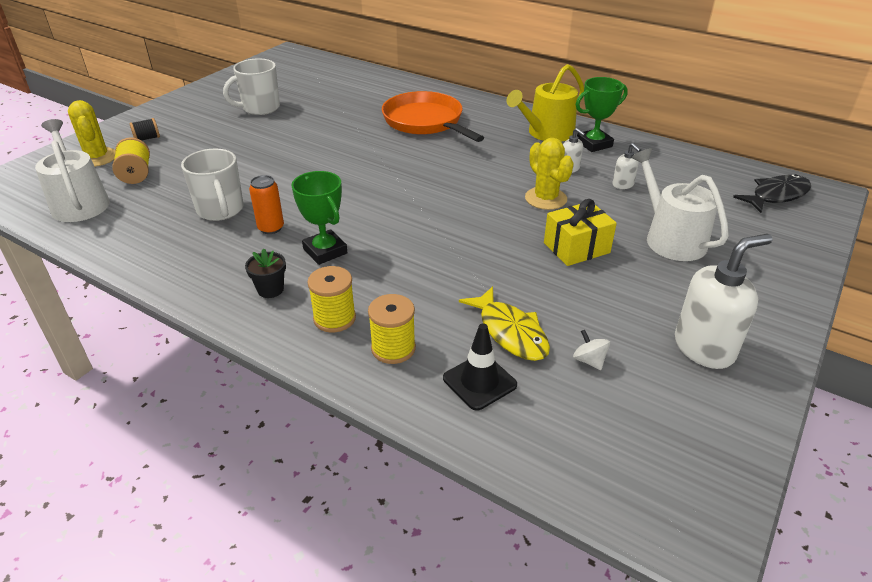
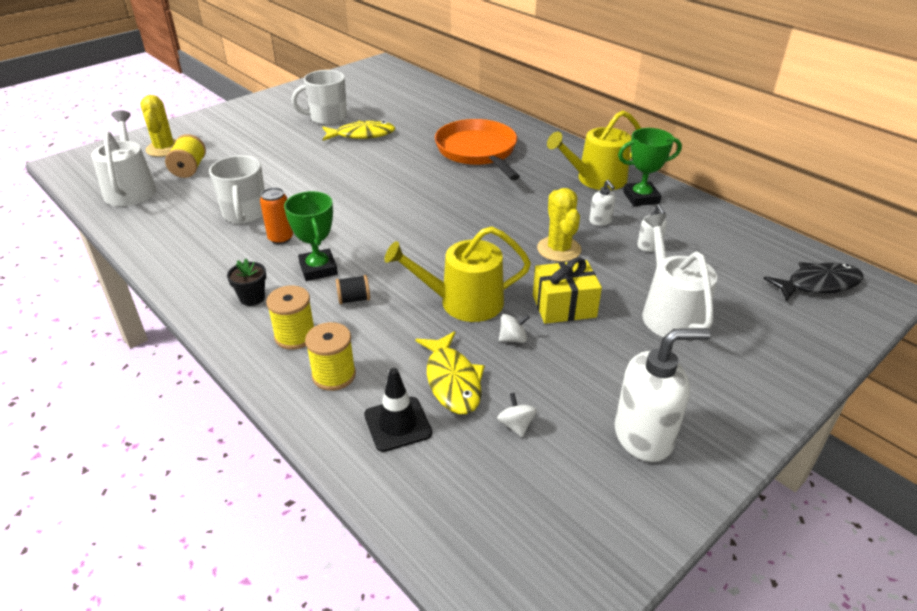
camera: 15 degrees right, 0 degrees up
black spool [129,118,160,141] -> black spool moved to [336,275,370,304]
none -> yellow fish [322,121,395,141]
none -> yellow watering can [384,226,531,322]
none -> white spinning top [499,314,530,343]

